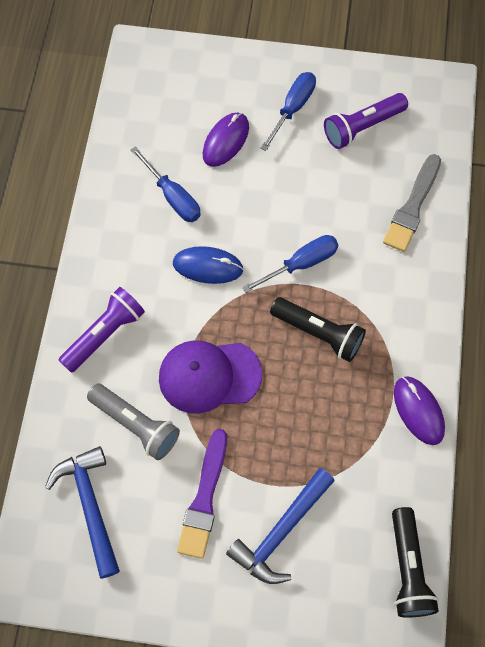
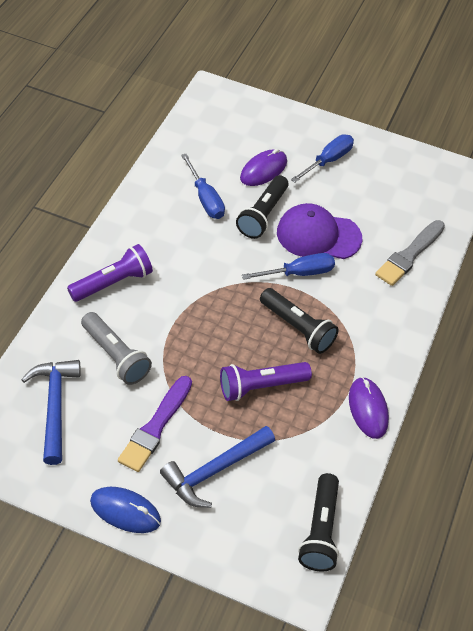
camera: 10 degrees right, 15 degrees down
purple cap [159,340,262,414] -> purple cap moved to [277,203,362,259]
blue mouse [173,246,244,284] -> blue mouse moved to [90,487,161,533]
purple flashlight [324,93,408,149] -> purple flashlight moved to [220,362,312,401]
none -> black flashlight [236,175,288,239]

